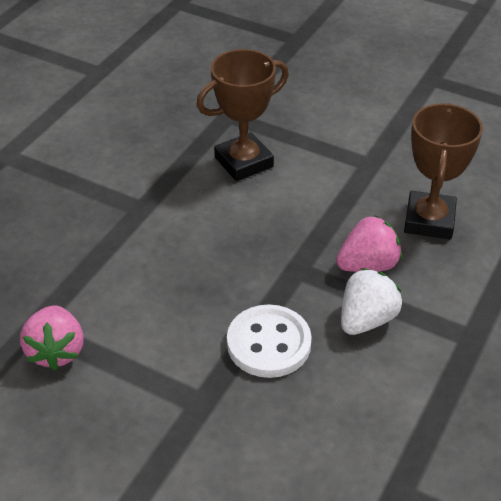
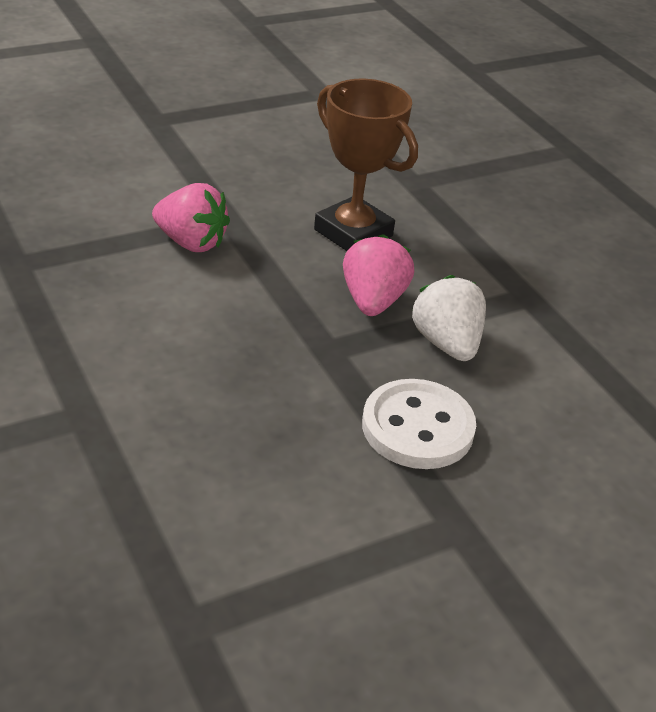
camera: 60 degrees left, 5 degrees down
pink strawberry [20,305,84,370] -> pink strawberry moved to [152,183,230,252]
brown trophy [196,49,289,181] -> none

